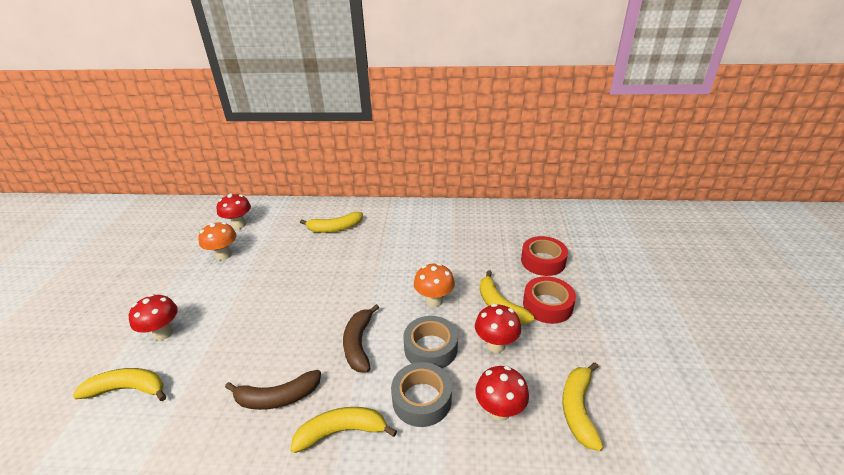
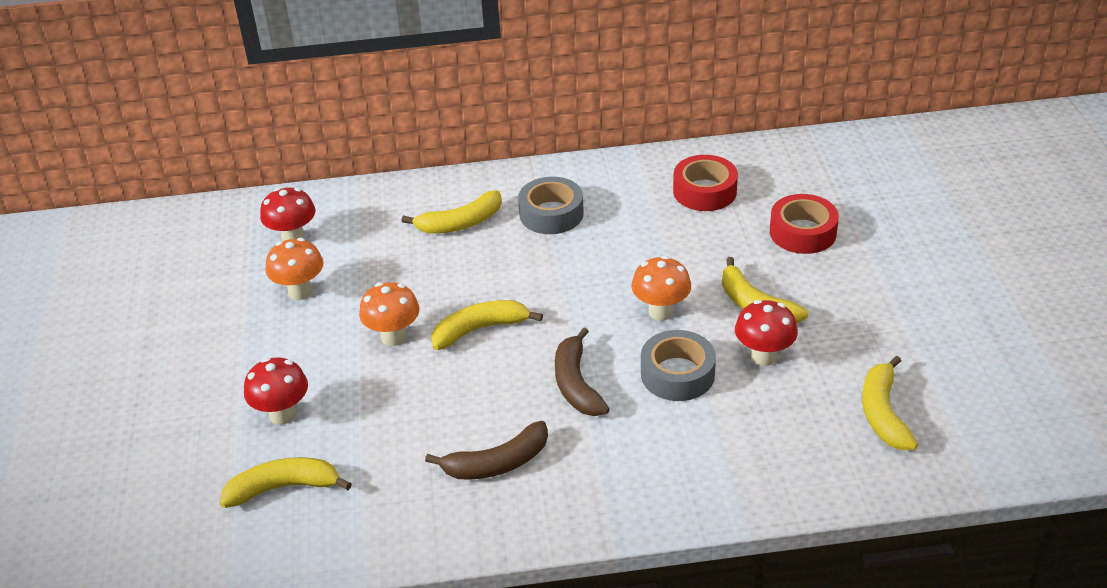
camera: 10 degrees left, 5 degrees up
yellow banana [290,407,397,453] -> yellow banana moved to [431,300,543,350]
grey tape [391,362,452,427] -> grey tape moved to [518,177,584,234]
red mushroom [475,366,529,421] -> none
red tape [523,276,576,324] -> red tape moved to [673,155,738,211]
none -> orange mushroom [359,282,420,346]

